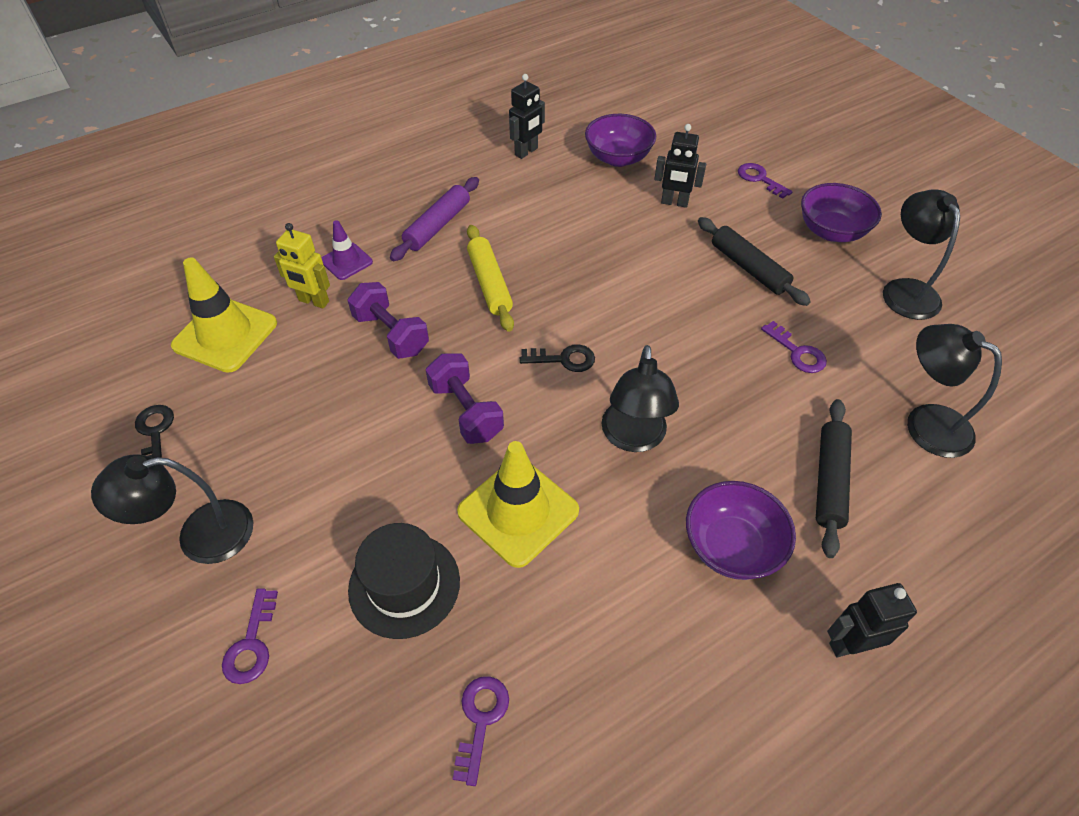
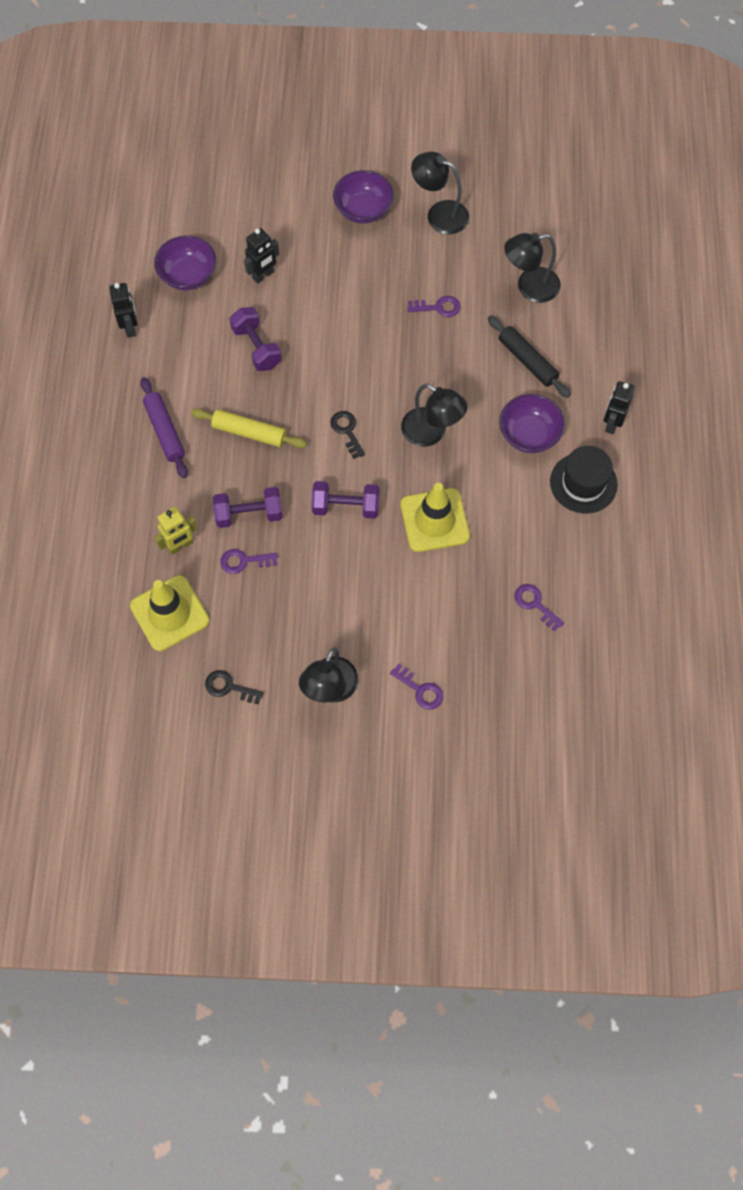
camera: 55 degrees left, 15 degrees up
purple traffic cone [322,220,373,280] -> none
black hat [348,523,460,639] -> black hat moved to [550,446,618,513]
black key [520,344,595,372] -> black key turned 60 degrees counterclockwise [330,411,365,459]
black rolling pin [698,217,811,306] -> none
purple key [738,163,793,199] -> purple key moved to [220,549,278,574]
none -> purple dumbbell [229,307,282,371]

